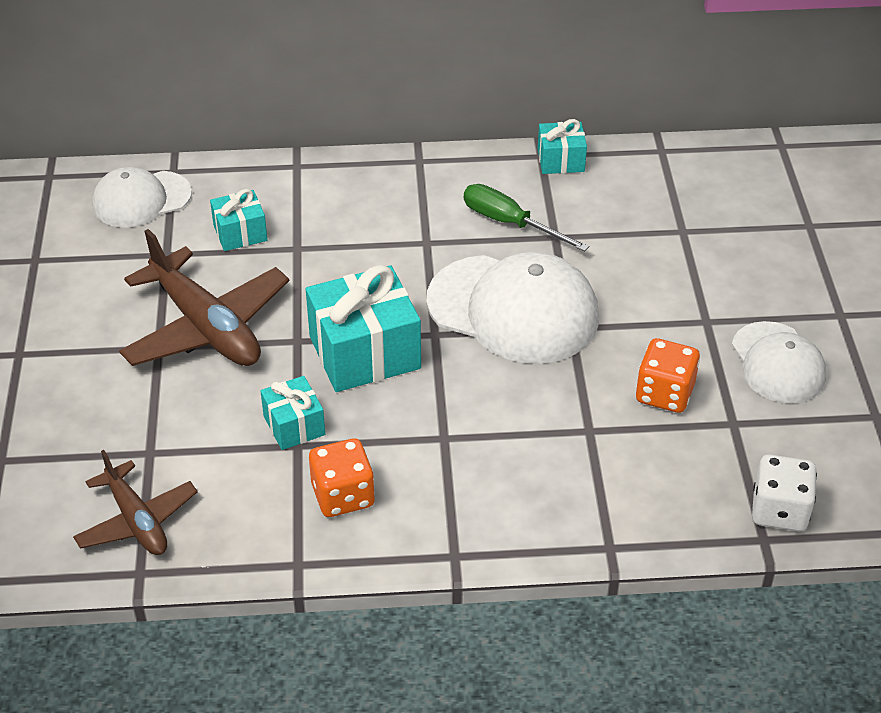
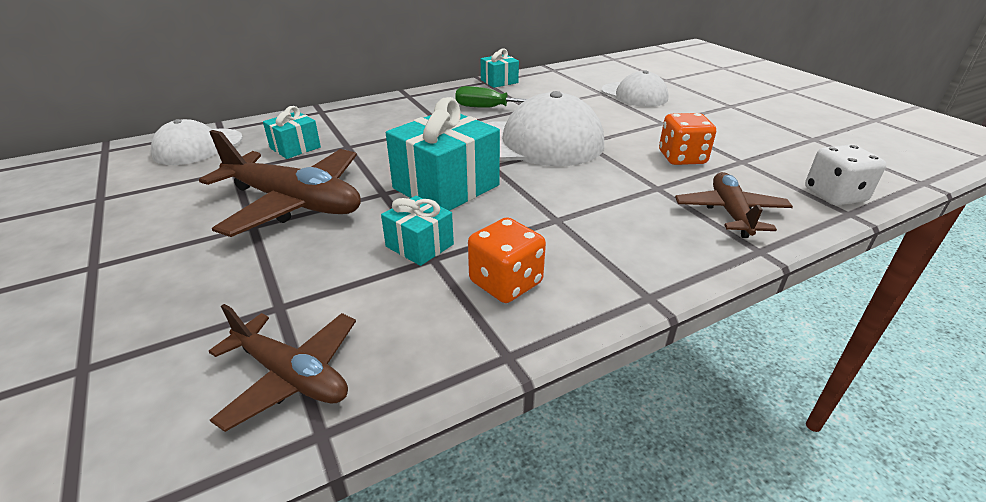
camera: 25 degrees left, 10 degrees down
white cap [732,321,827,403] -> white cap moved to [602,70,669,107]
none -> brown plane [675,172,793,238]

